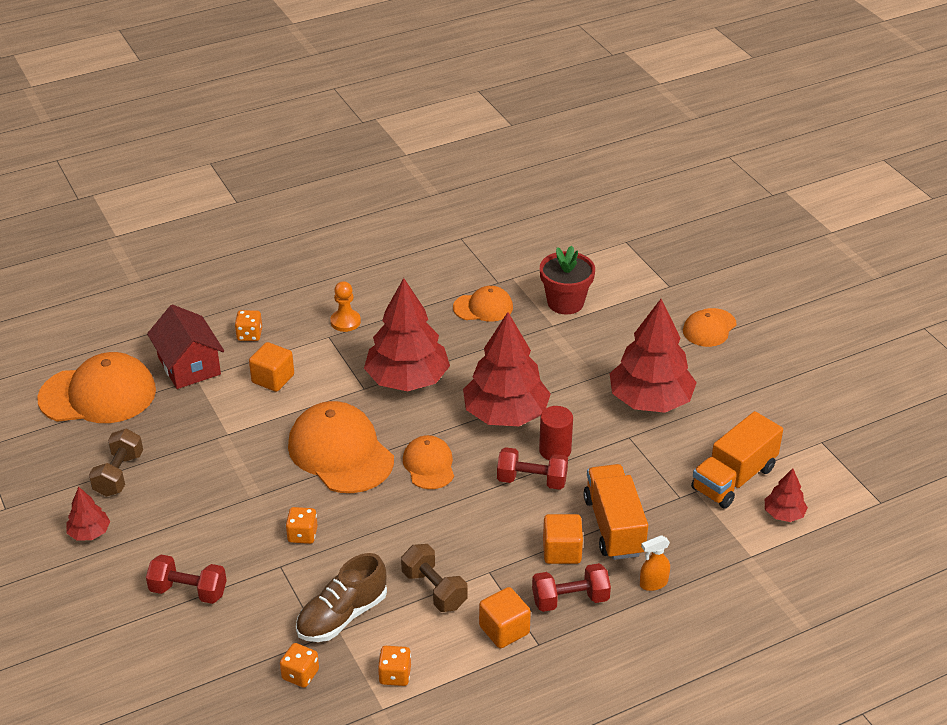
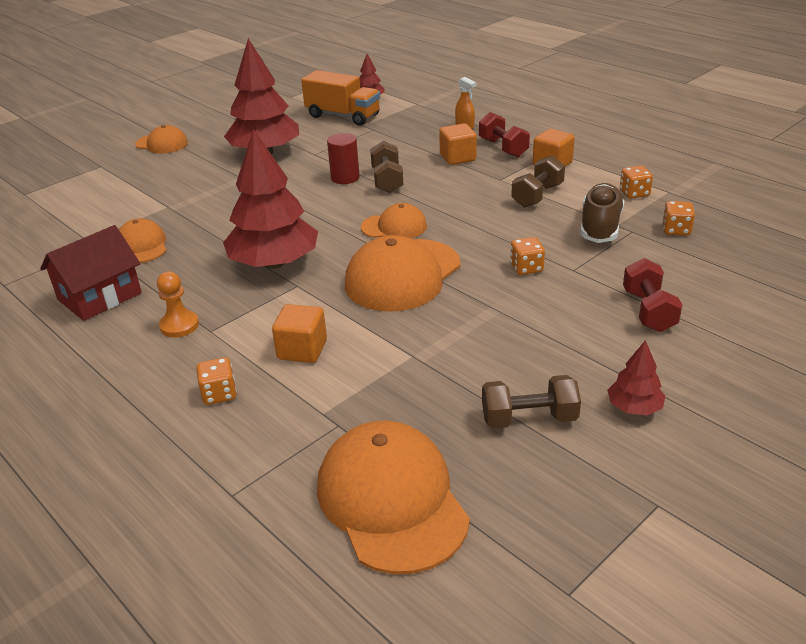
camera: 105 degrees left, 5 degrees down
red house [147,305,224,389] -> red house moved to [40,225,142,321]
brown shoe [296,553,387,642] -> brown shoe turned 105 degrees counterclockwise [580,183,624,243]
orange cap [403,435,454,489] -> orange cap turned 150 degrees counterclockwise [361,203,427,238]
red tree [463,312,551,426] -> none
red dumbbell [497,447,568,490] -> brown dumbbell [370,141,403,193]
red flower pot [540,245,595,314] -> none
orange truck [583,464,648,560] -> none

